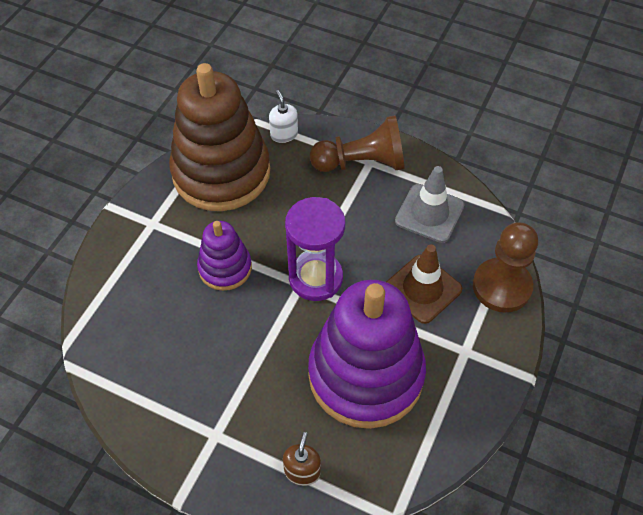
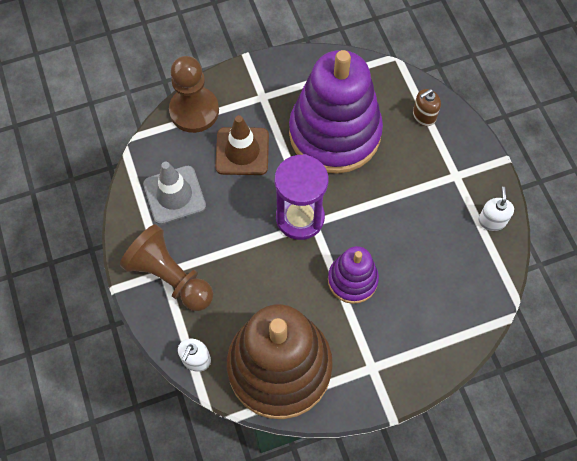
camera: 135 degrees left, 10 degrees up
none -> white soap dispenser [478,187,514,231]

